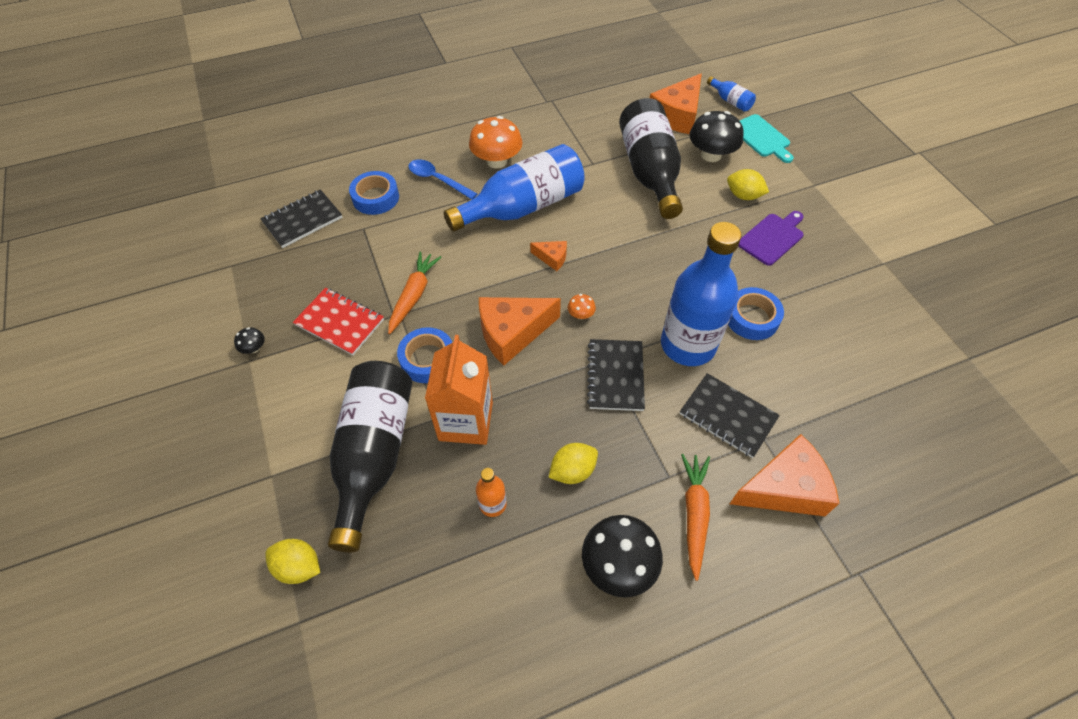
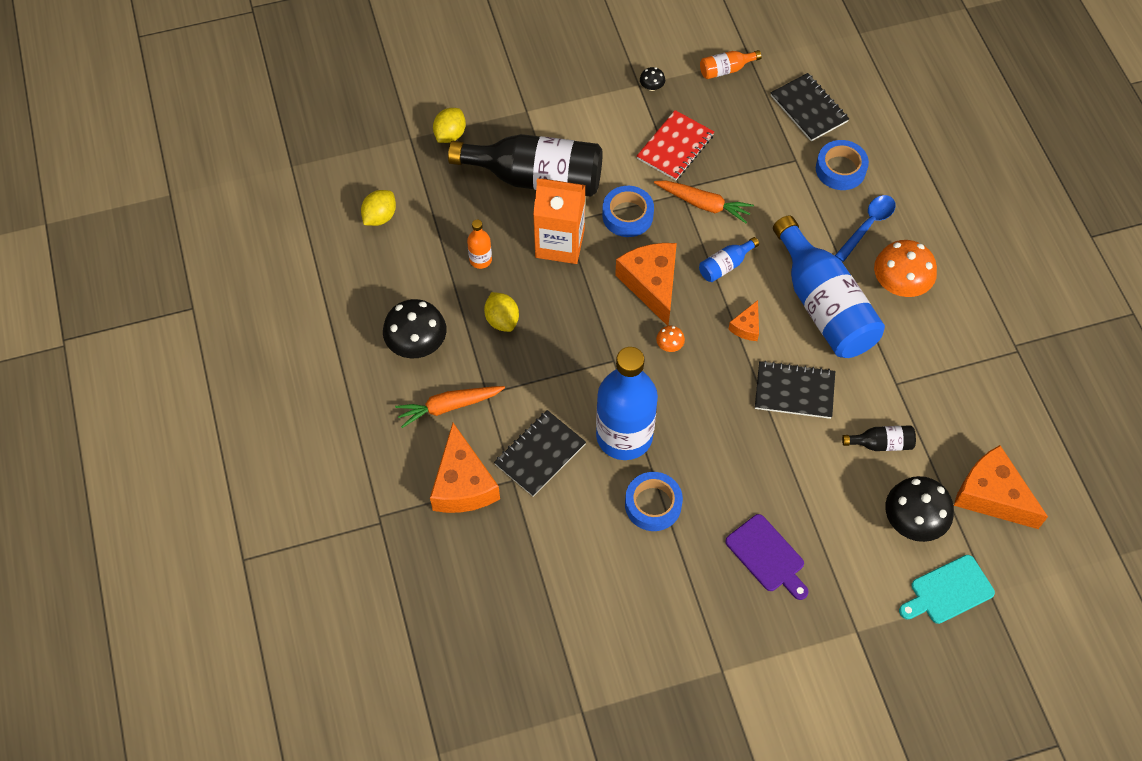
camera: 95 degrees right, 5 degrees up
black notebook [587,339,645,411] -> black notebook moved to [755,361,835,419]
black bottle [619,98,683,219] -> black bottle [842,425,916,451], size x0.42
orange carrot [681,454,710,581] -> orange carrot turned 150 degrees clockwise [395,386,505,428]
blue bottle [707,76,756,112] -> blue bottle moved to [699,237,759,282]
yellow lemon [727,169,769,200] -> yellow lemon moved to [361,190,396,226]
none -> orange bottle [700,50,761,79]

